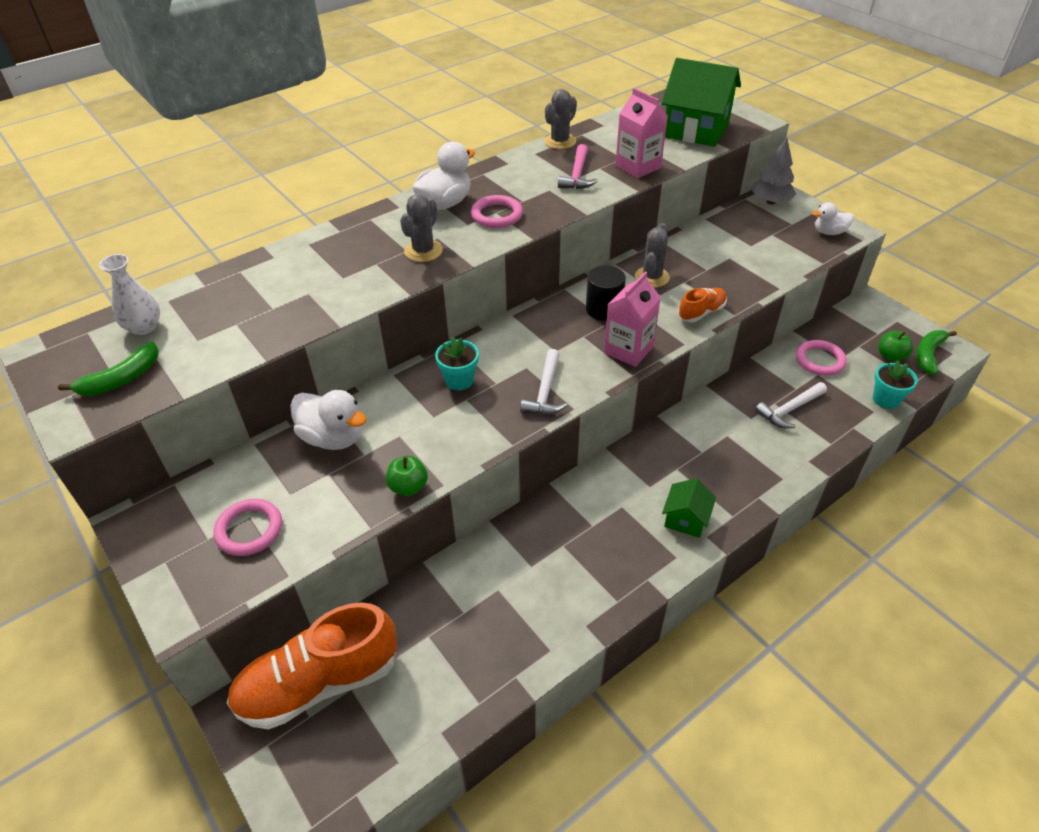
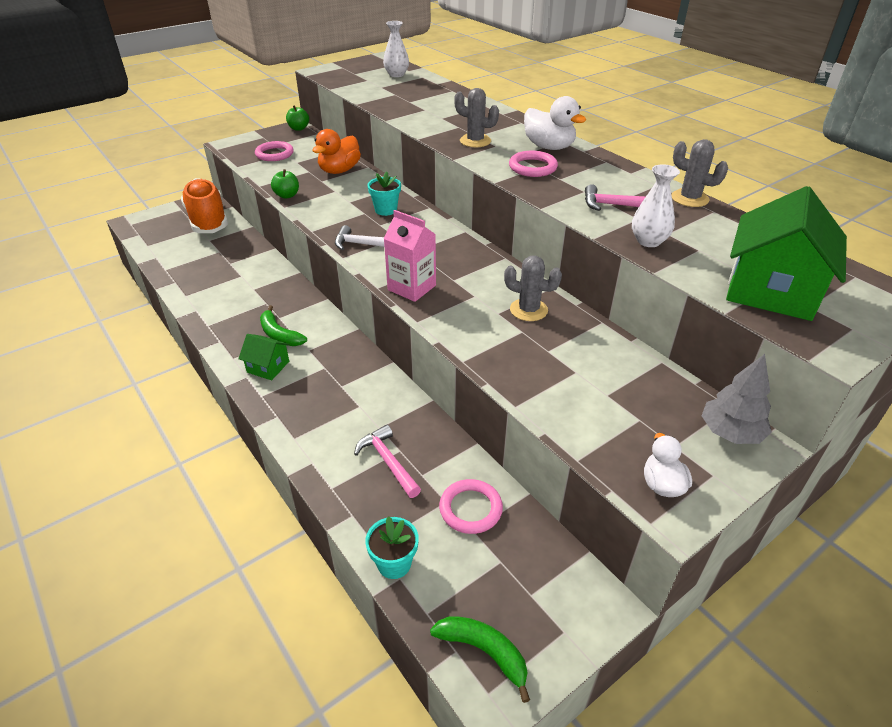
camera: 90 degrees right, 5 degrees down
green banana [58,342,159,396] -> green banana moved to [260,305,307,346]
white duck [290,390,367,450] -> orange duck [312,129,361,174]
black cylinder [586,265,626,321] -> none
pink carton [615,88,668,178] -> white vase [632,164,680,247]
orange shoe [678,288,727,322] -> none
white hammer [755,382,827,428] -> pink hammer [354,425,421,498]
green apple [878,331,913,361] -> green apple moved to [286,105,309,131]

